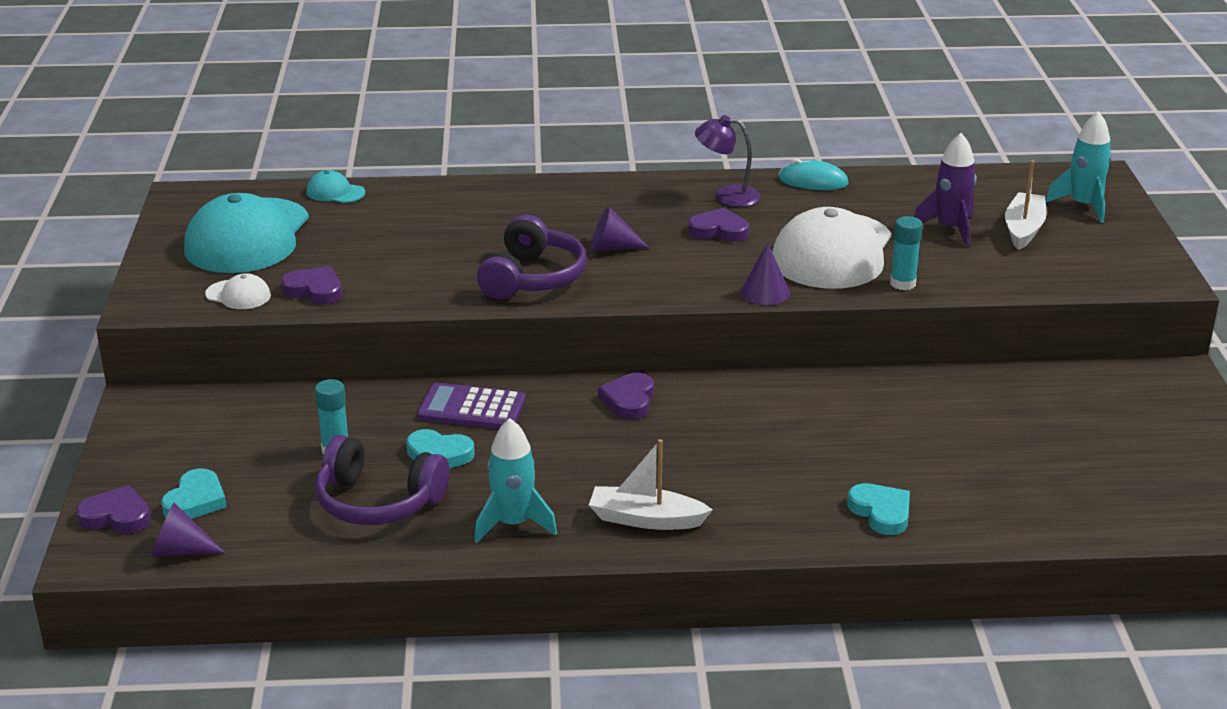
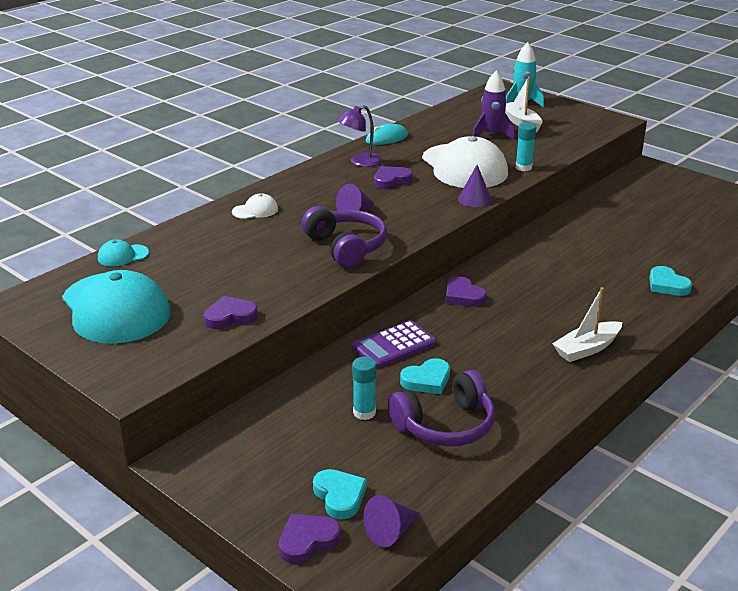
camera: 45 degrees left, 0 degrees up
white cap [205,273,271,309] -> white cap moved to [232,193,278,219]
turquoise rocket [474,418,557,543] -> none
turquoise heart [847,483,910,535] -> turquoise heart turned 135 degrees counterclockwise [649,266,692,296]

